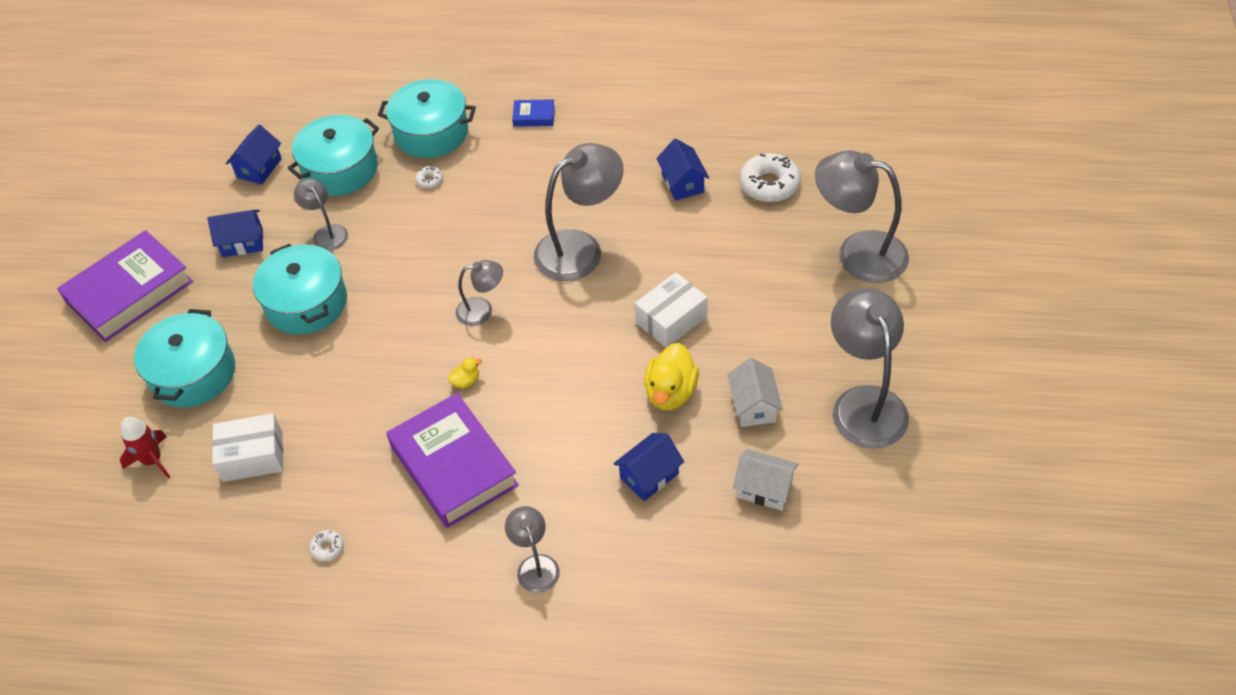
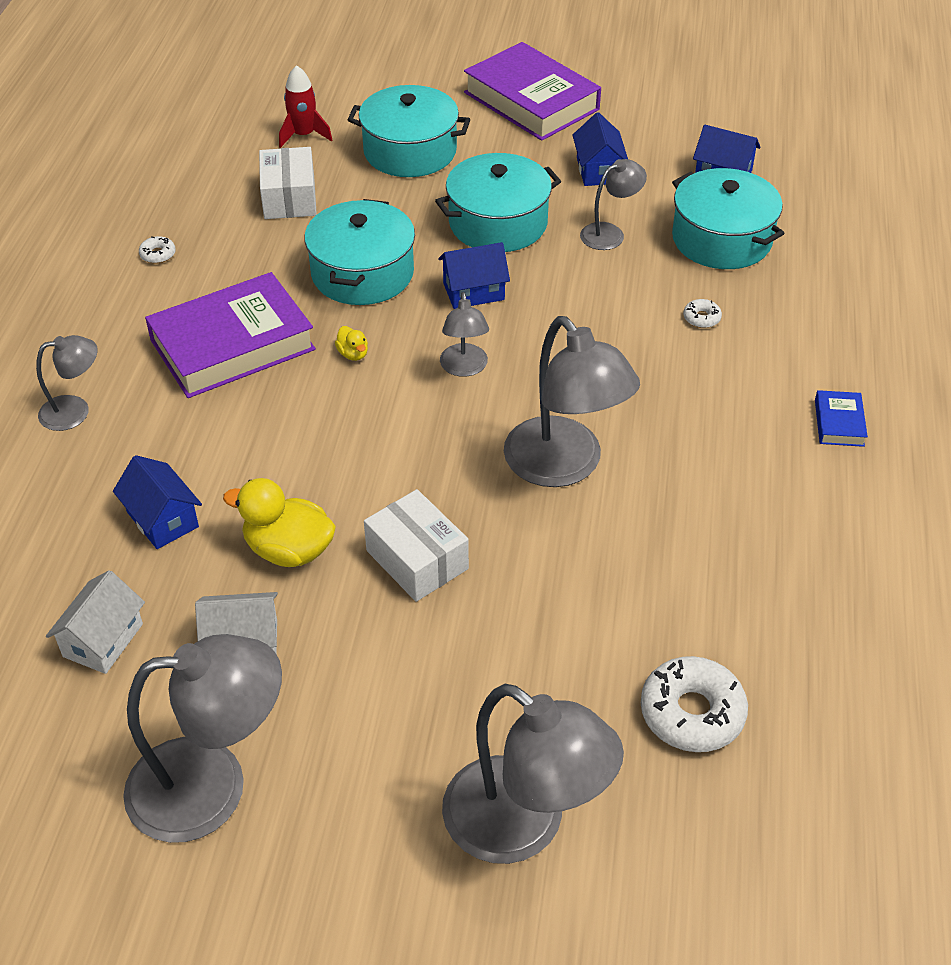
camera: 90 degrees right, 5 degrees down
turquoise pot [378,79,476,158] -> turquoise pot moved to [304,199,415,305]
blue house [656,139,709,201] -> blue house moved to [438,242,510,309]
grey lamp [815,150,909,283] -> grey lamp turned 105 degrees clockwise [442,684,624,864]

